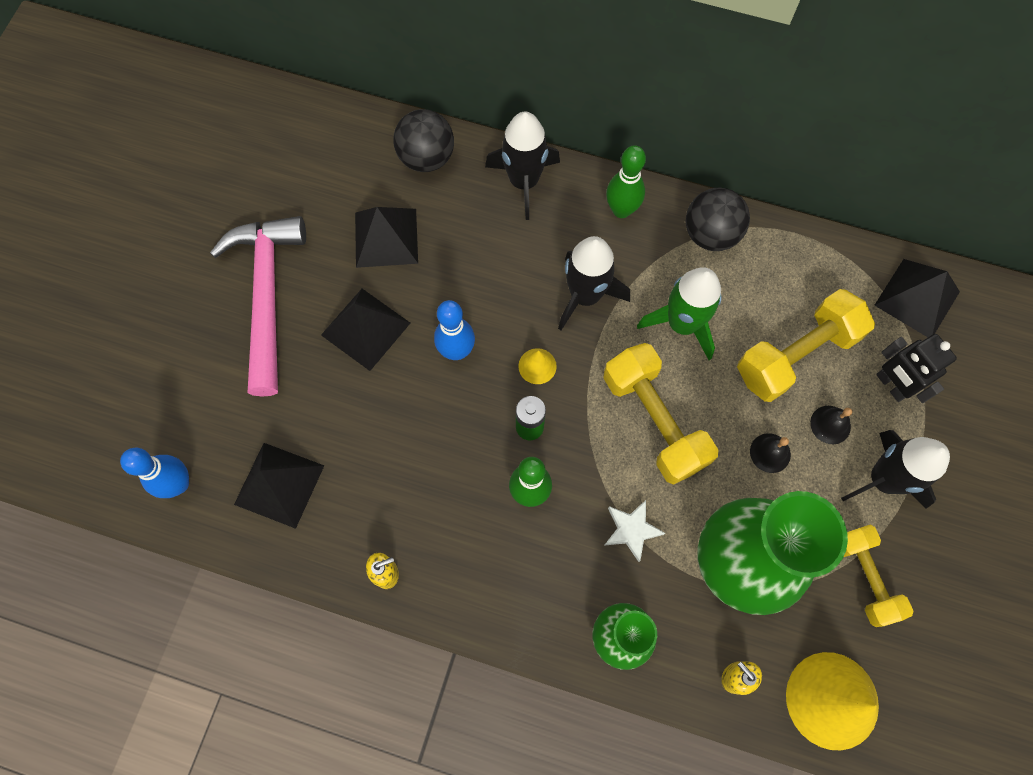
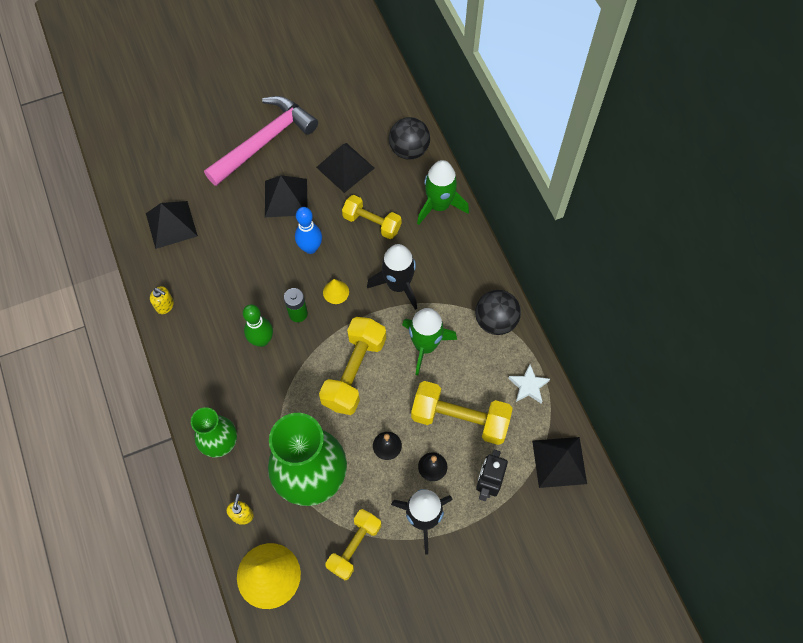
camera: 50 degrees right, 5 degrees down
blue bowling pin [120,448,189,498] -> none
black rocket [485,112,560,220] -> green rocket [417,160,469,225]
white star [604,500,665,562] -> white star moved to [508,364,550,403]
green bowling pin [606,145,646,218] -> none
none -> yellow dumbbell [342,195,401,239]

